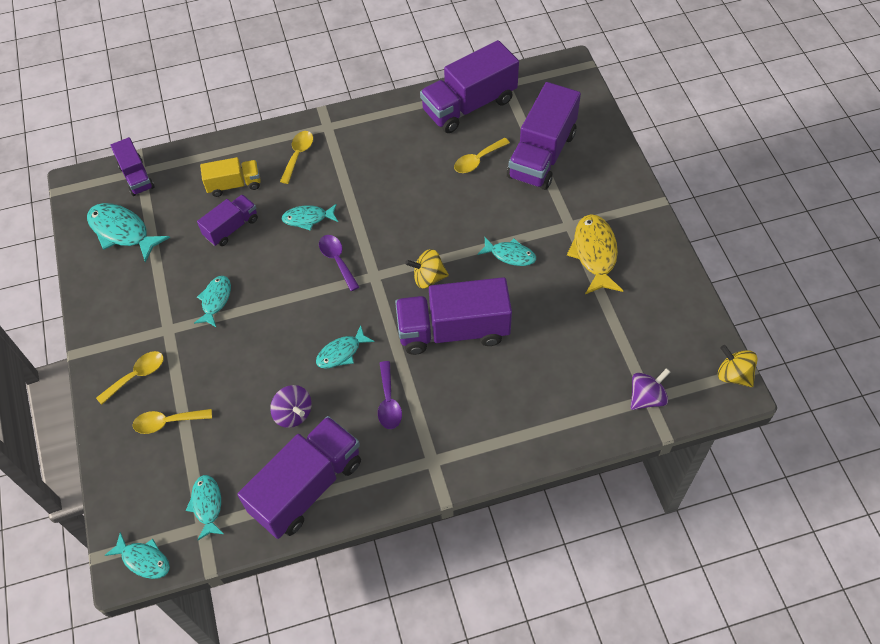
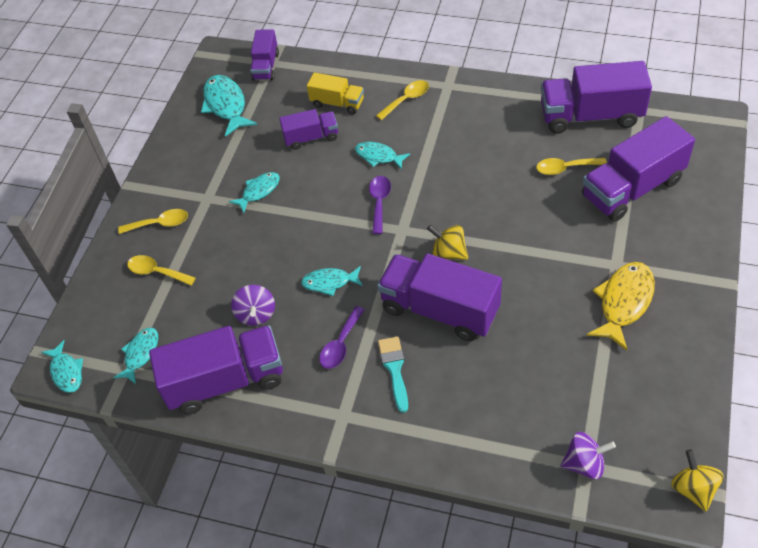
camera: 35 degrees right, 5 degrees down
turquoise fish [477,237,536,266] -> none
none -> turquoise brush [378,336,408,413]

